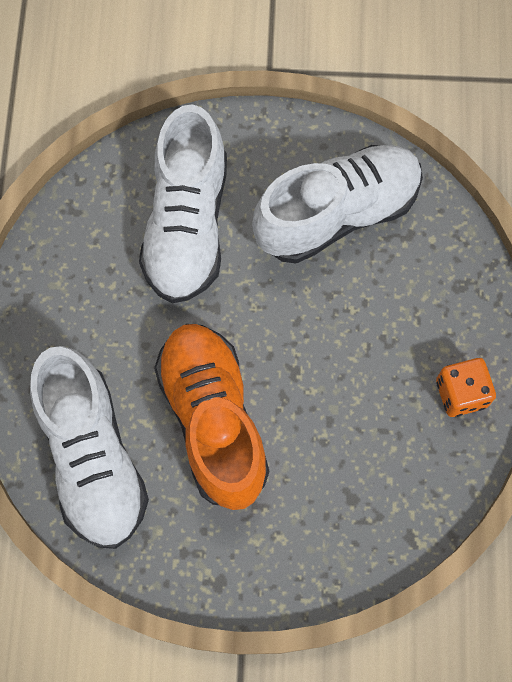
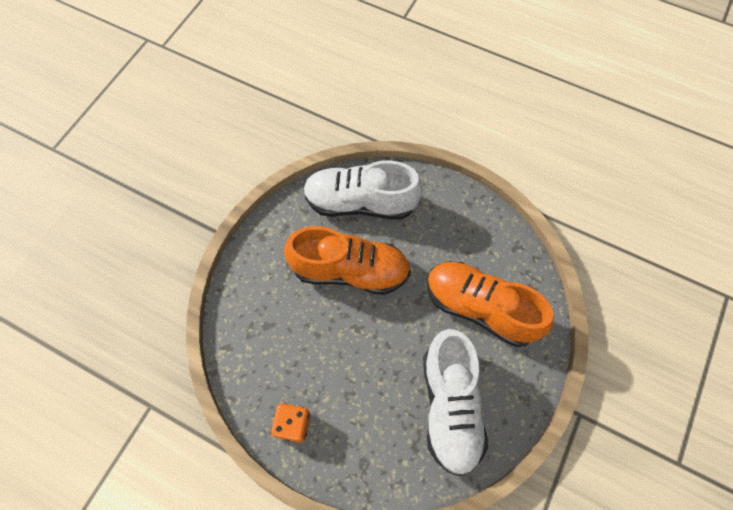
camera: 115 degrees right, 5 degrees down
white shoe [139,104,227,303] -> orange shoe [427,262,554,347]

